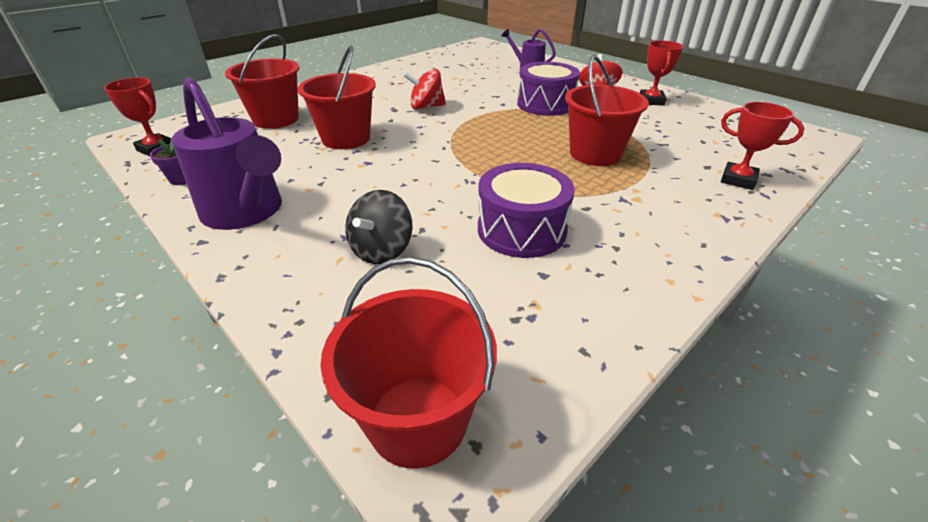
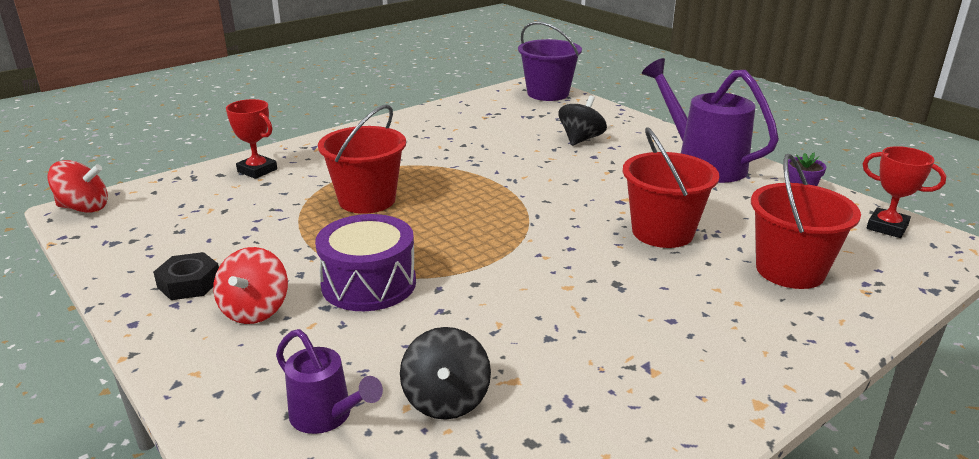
camera: 175 degrees left, 10 degrees down
red bucket [321,257,497,469] -> purple bucket [518,22,582,101]
red spinning top [404,69,446,109] -> red spinning top moved to [48,160,108,213]
purple drum [478,163,574,258] -> none
red trophy [640,41,683,106] -> black nut [153,252,219,300]
none -> black spinning top [400,327,491,420]

